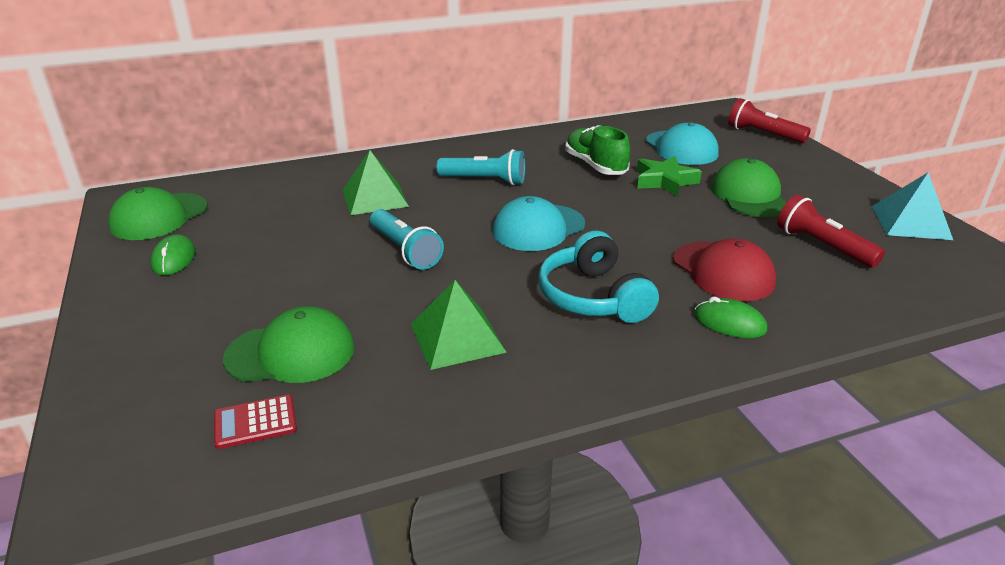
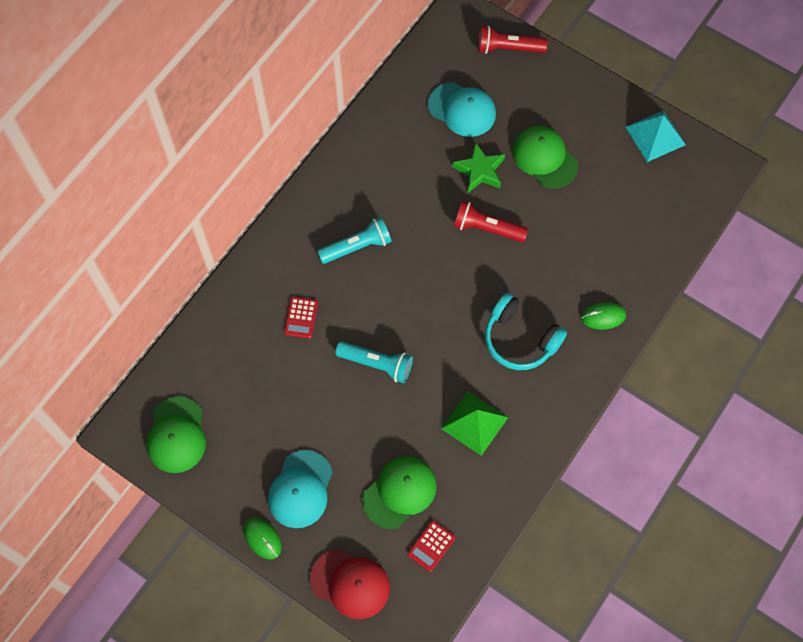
camera: 35 degrees left, 35 degrees up
green mouse [151,234,195,275] -> green mouse moved to [244,517,282,559]
green pyramid [342,150,409,215] -> red calculator [284,297,318,338]
turquoise cap [493,196,585,251] -> turquoise cap moved to [268,450,333,528]
green shoe [565,125,630,175] -> none
red cap [673,238,776,301] -> red cap moved to [310,549,390,619]
red flashlight [777,195,885,268] -> red flashlight moved to [454,201,528,242]

